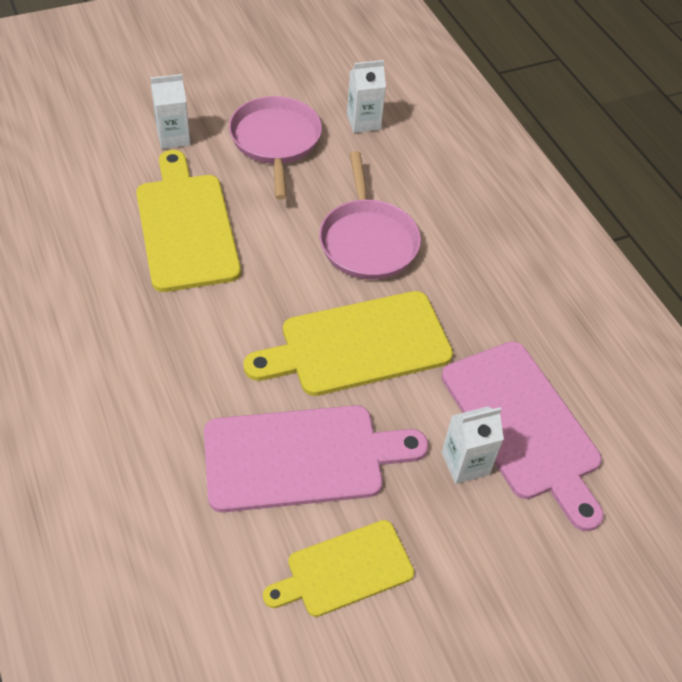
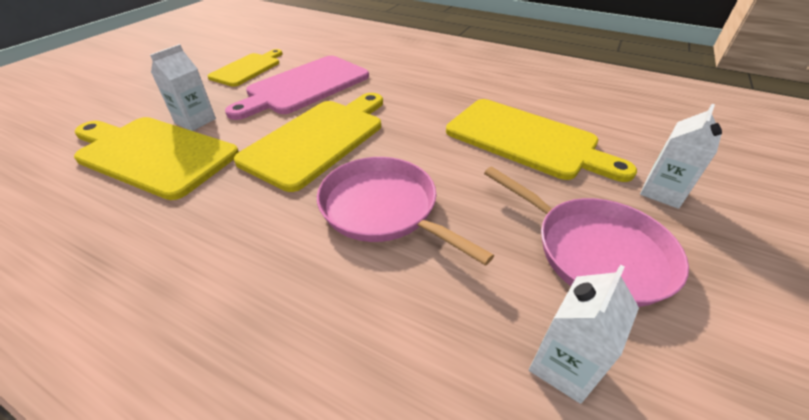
camera: 145 degrees right, 10 degrees down
pink cutting board [441,341,604,531] -> yellow cutting board [74,117,239,200]

